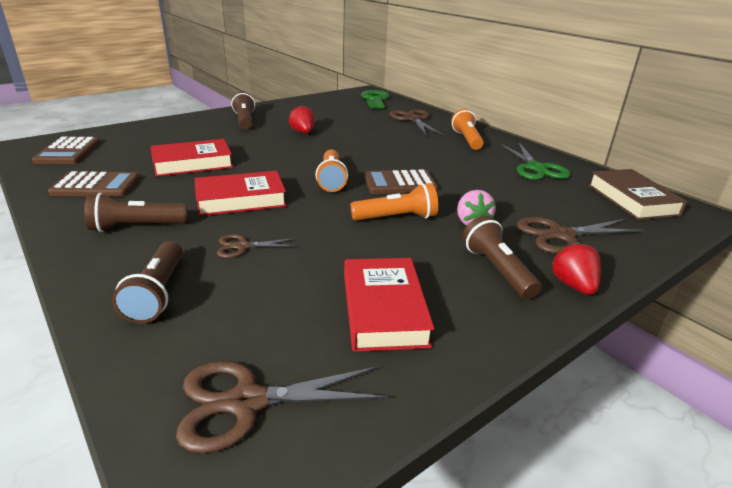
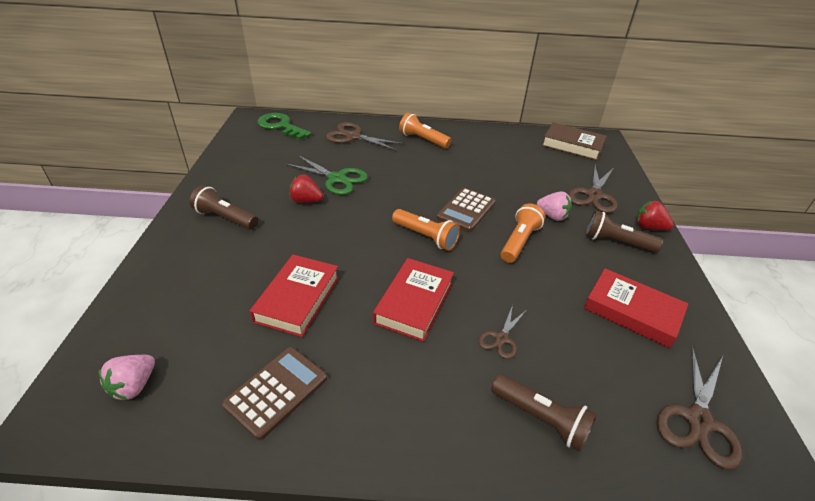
camera: 50 degrees left, 10 degrees up
brown calculator [32,137,100,164] -> pink strawberry [98,355,155,400]
brown flashlight [84,193,187,232] -> none
green scissors [501,143,571,180] -> green scissors moved to [285,155,368,195]

